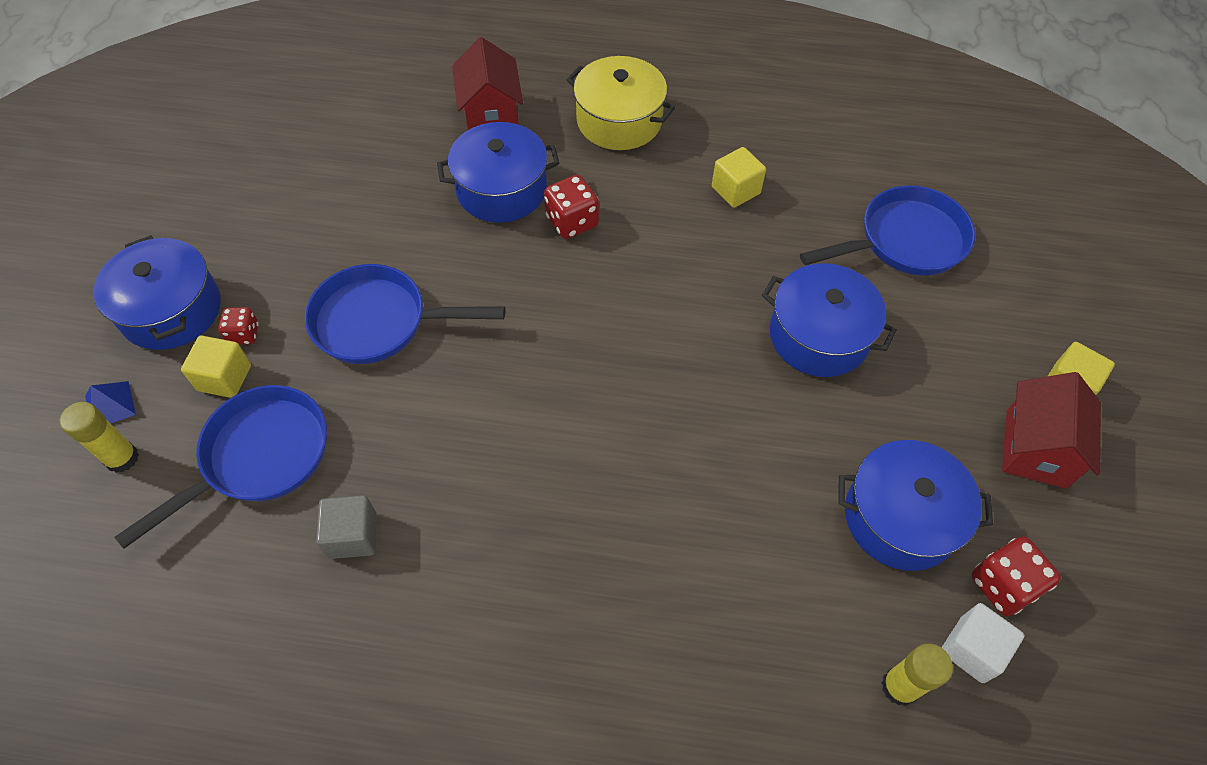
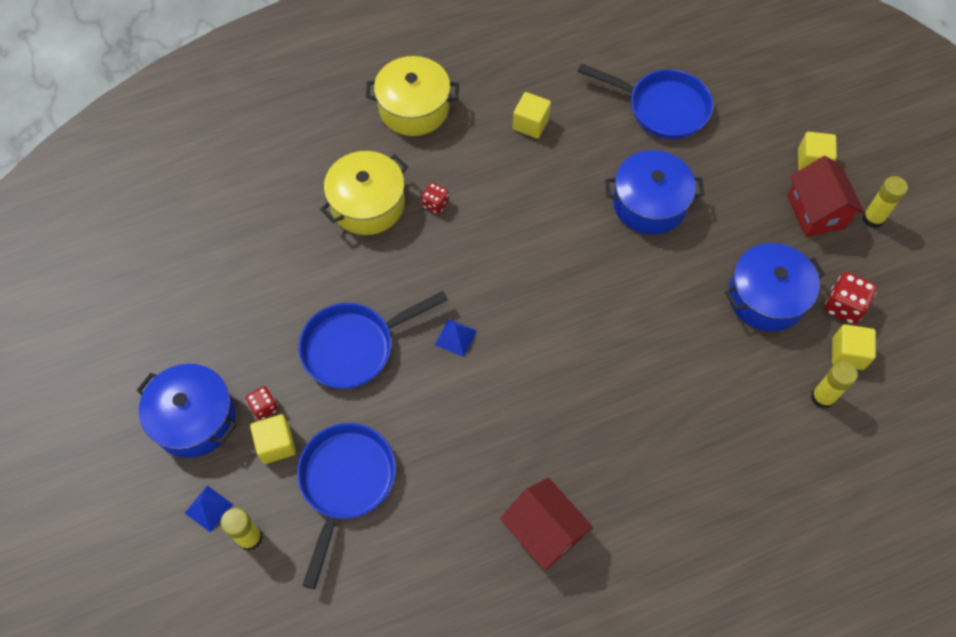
camera: 30 degrees left, 5 degrees up
grey cube [316,495,377,559] -> none
blue pot [437,122,559,223] -> yellow pot [320,151,408,235]
red house [452,37,523,130] -> red house moved to [500,478,593,571]
red dice [544,175,599,239] -> red dice [421,182,449,214], size x0.63
blue pan [800,185,975,276] -> blue pan turned 75 degrees clockwise [578,64,713,139]
white cube [941,603,1025,683] -> yellow cube [832,324,876,370]
none -> blue pyramid [435,319,477,357]
none -> yellow glue stick [862,176,908,228]

